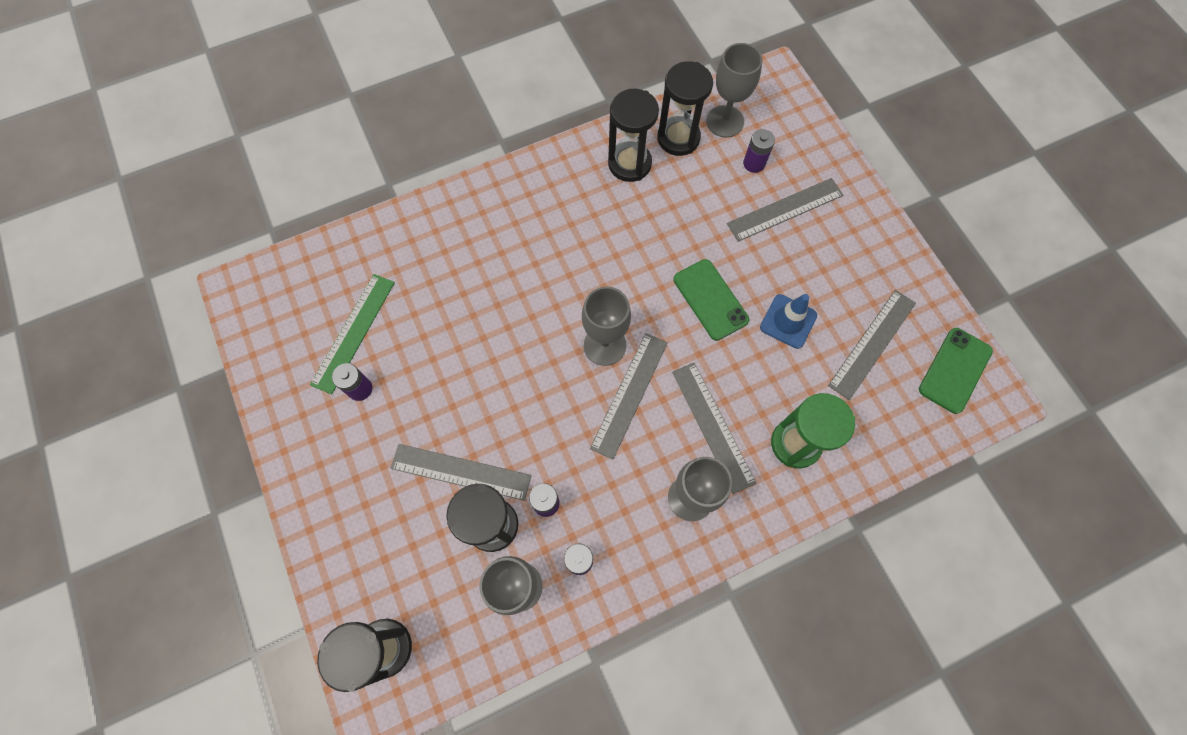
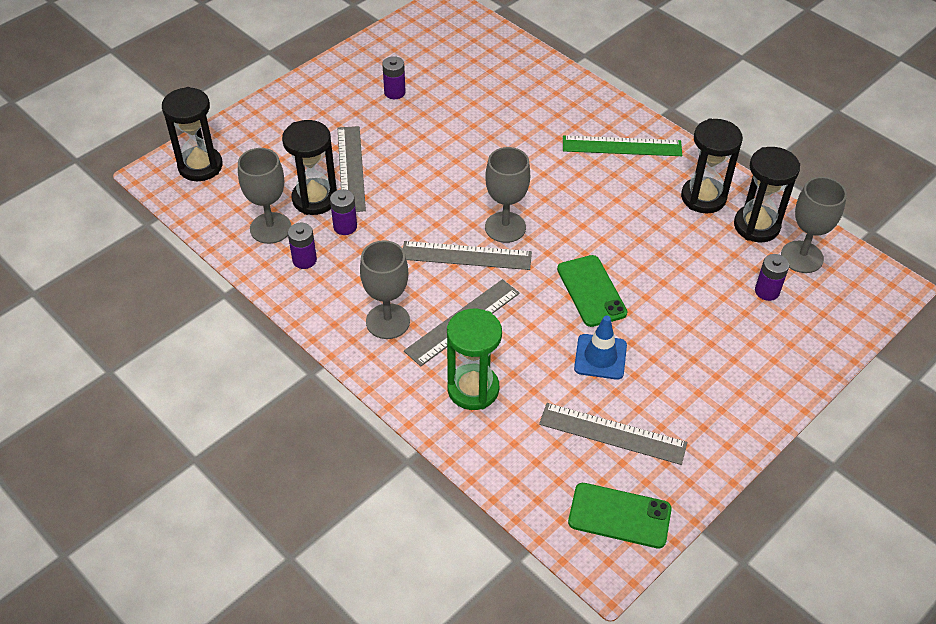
camera: 70 degrees right, 20 degrees down
green ruler [310,274,395,394] -> green ruler moved to [563,135,682,156]
green phone [673,259,749,341] -> green phone turned 60 degrees counterclockwise [557,255,627,327]
grey ruler [727,178,843,242] -> none

